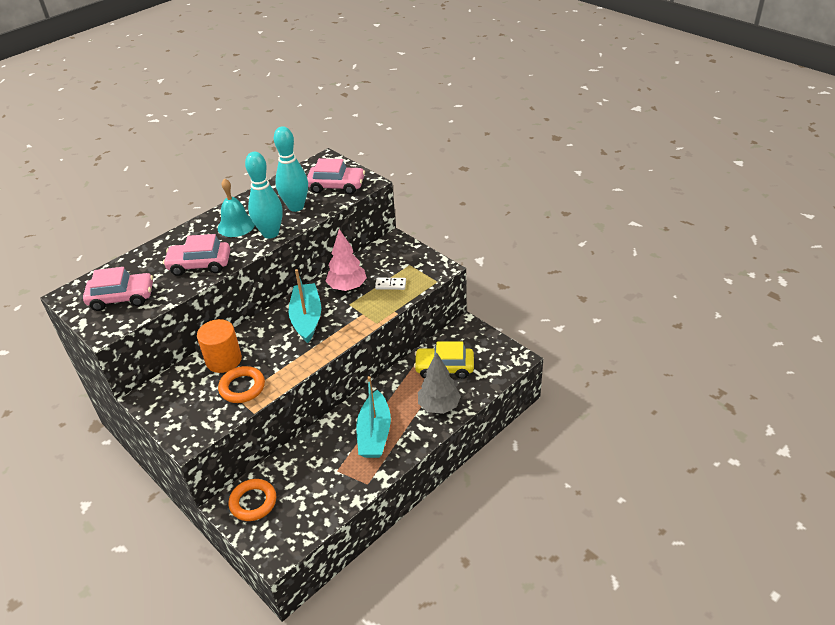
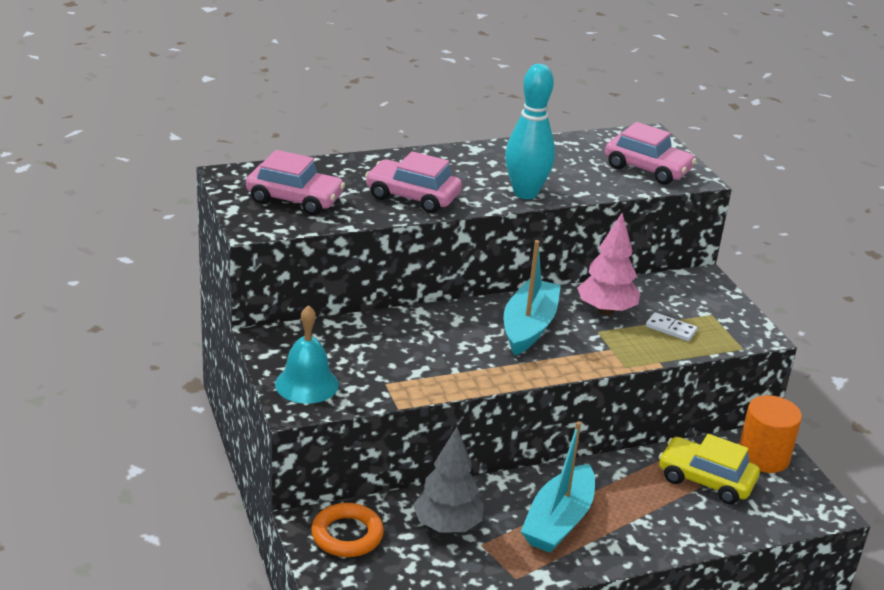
camera: 20 degrees right, 10 degrees down
orange cylinder [197,319,242,373] -> orange cylinder moved to [739,395,802,473]
turquoise bell [218,178,255,237] -> turquoise bell moved to [275,305,339,404]
orange ring [218,366,265,403] -> none
turquoise bowling pin [274,126,308,212] -> none
grey tree [418,352,461,414] -> grey tree moved to [413,427,484,533]

